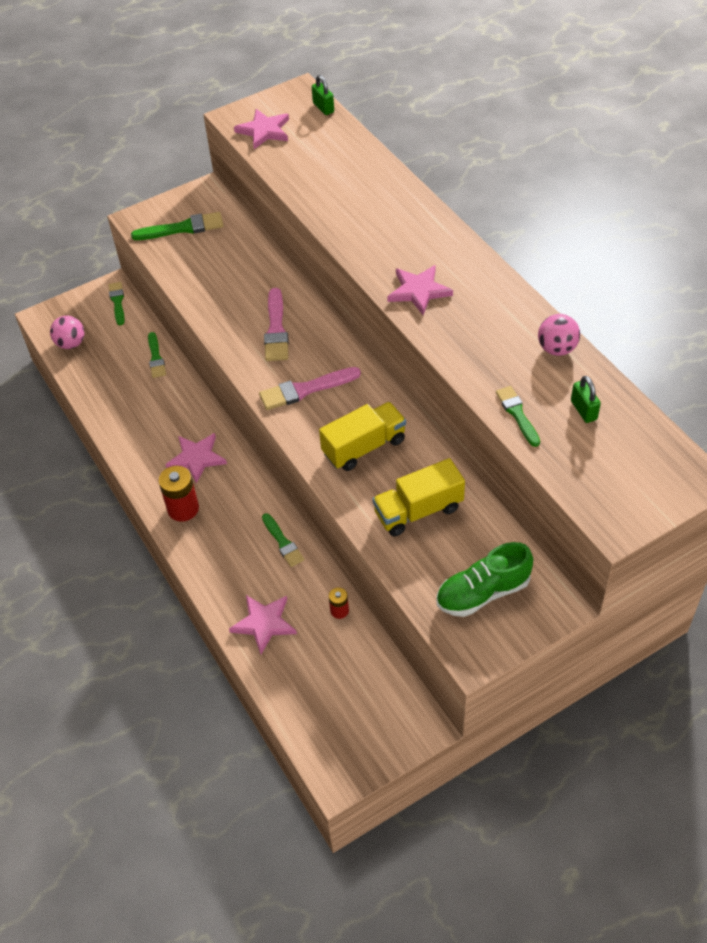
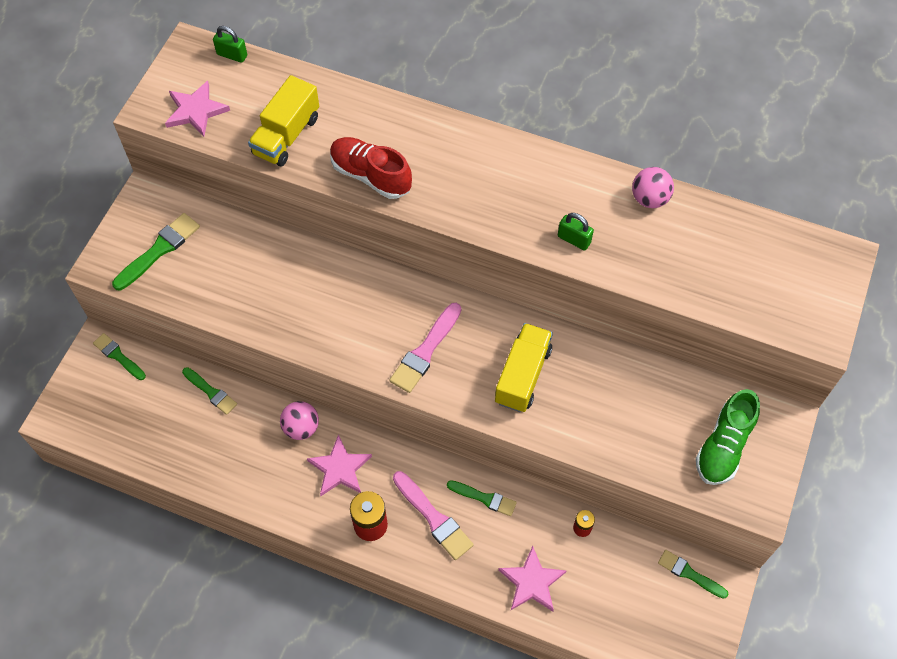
camera: 40 degrees left, 10 degrees up
pink ball [50,316,84,349] -> pink ball moved to [280,401,319,440]
pink brush [264,288,289,361] -> pink brush moved to [393,471,474,560]
yellow truck [373,458,465,536] -> yellow truck moved to [248,75,319,167]
pink star [387,265,453,315] -> none
green brush [496,386,540,447] -> green brush moved to [658,550,729,599]
green padlock [571,376,601,423] -> green padlock moved to [558,213,594,251]
none -> red shoe [330,137,412,199]

